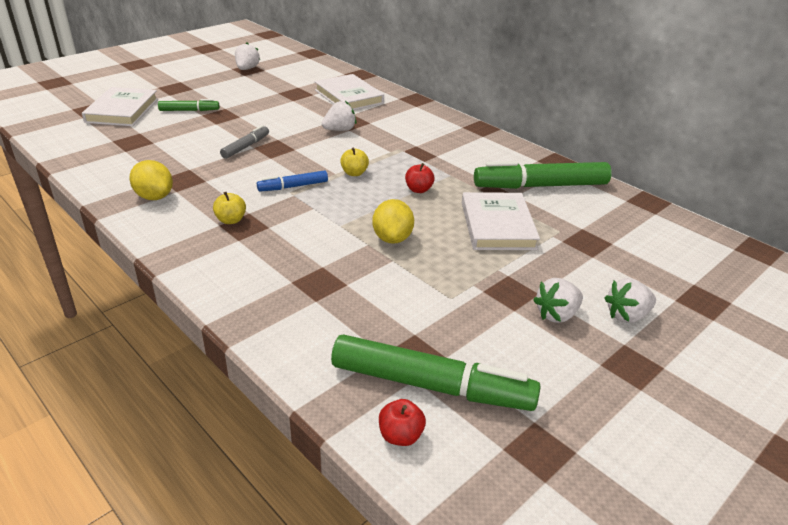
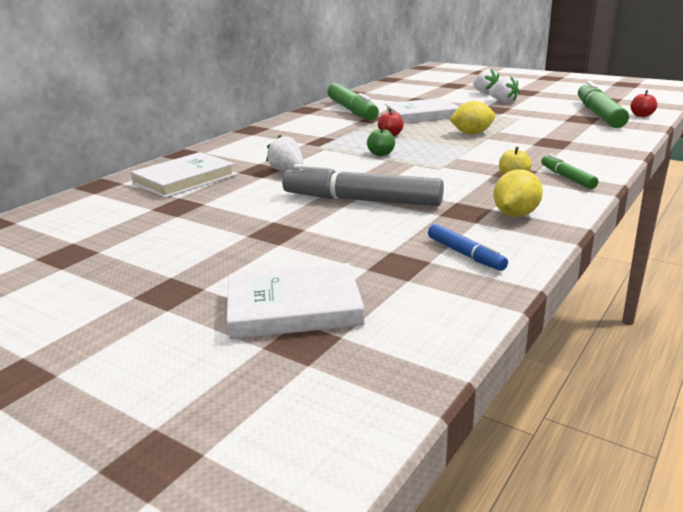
camera: 100 degrees left, 10 degrees down
green marker [158,99,219,111] -> green marker moved to [541,154,598,189]
grey marker [220,125,269,159] -> grey marker [282,164,444,206], size x1.98
white strawberry [235,42,260,70] -> none
blue marker [257,170,328,192] -> blue marker moved to [428,224,508,271]
yellow apple [340,148,369,176] -> green apple [367,126,395,156]

